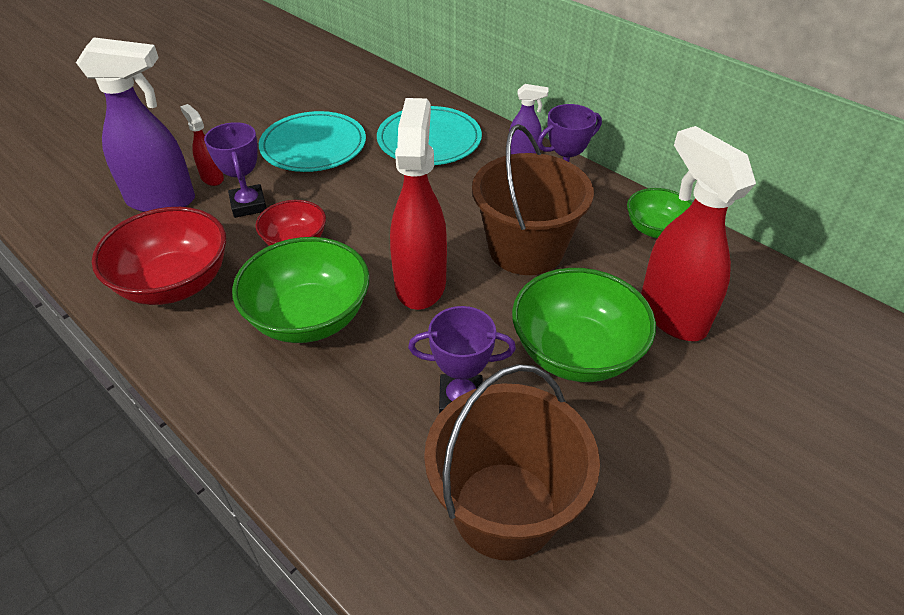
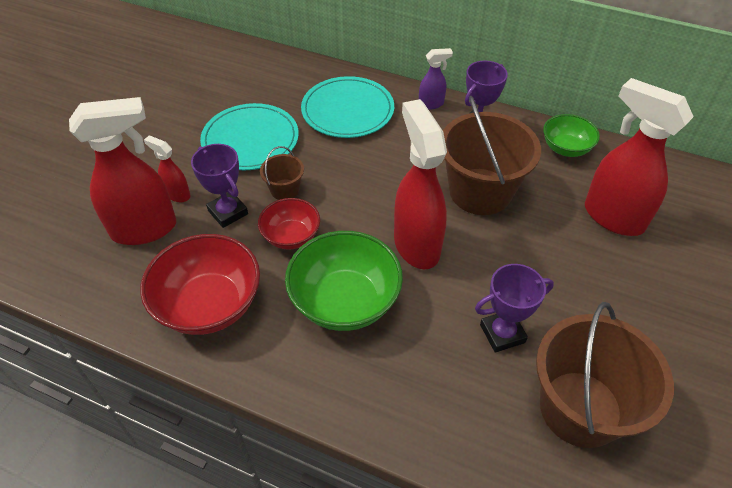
camera: 20 degrees left, 5 degrees up
purple spray bottle [76,37,195,212] -> red spray bottle [69,97,176,245]
green bowl [512,268,656,382] -> none
none -> brown bucket [260,146,304,200]

